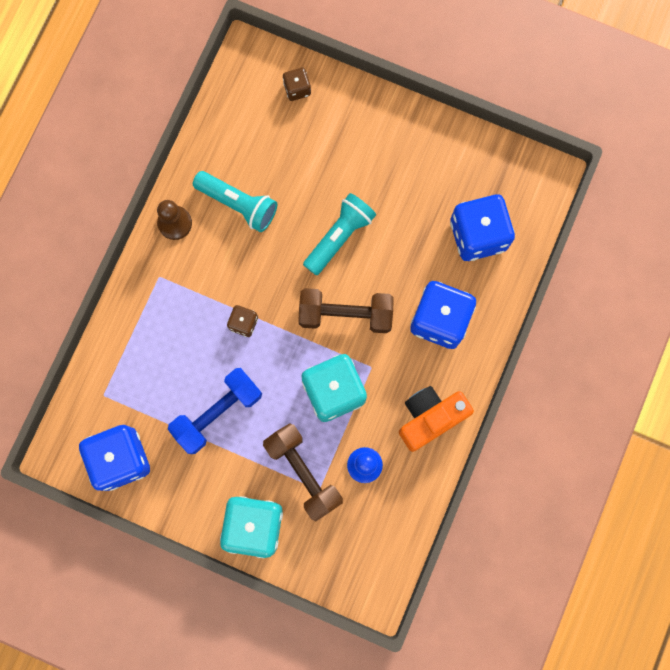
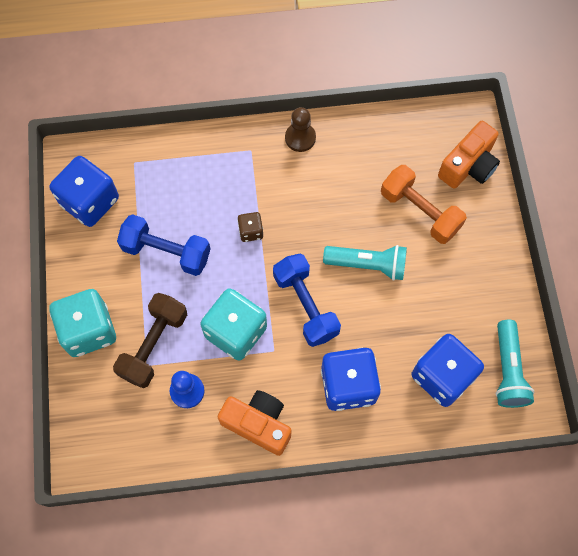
camera: 60 degrees right, 10 degrees down
turquoise flashlight [193,171,277,232] -> turquoise flashlight moved to [496,320,534,408]
brown dice [283,68,311,101] -> orange camera [438,121,500,189]
brown dumbbell [298,288,394,333] -> blue dumbbell [273,254,341,347]
none -> orange dumbbell [381,165,467,244]

